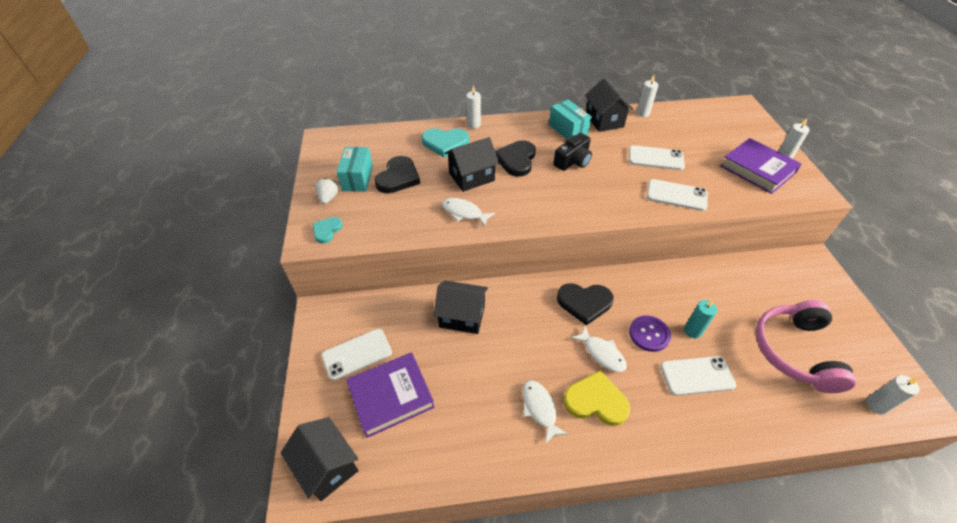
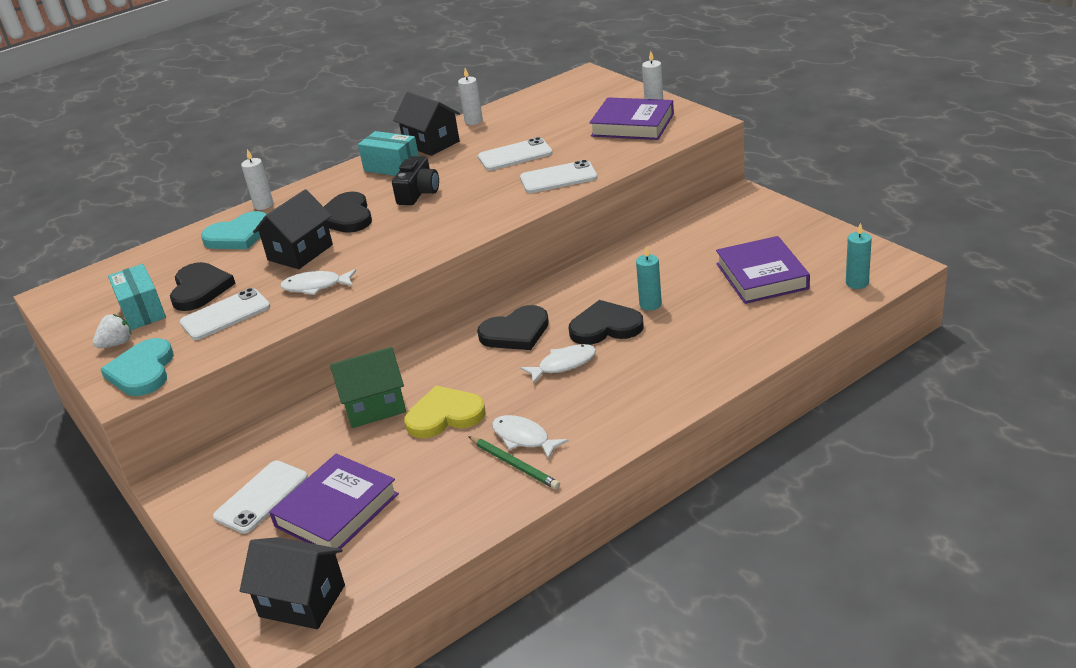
camera: 25 degrees left, 15 degrees down
turquoise heart [313,217,343,244] -> turquoise heart [100,338,174,396], size x1.68
white strawberry [315,178,338,204] -> white strawberry turned 75 degrees clockwise [93,314,131,348]
black house [434,281,488,334] -> green house [330,347,406,428]
yellow heart [563,370,631,426] -> yellow heart moved to [404,386,486,438]
white fish [571,325,627,372] -> white fish turned 45 degrees counterclockwise [520,344,596,384]
purple button [629,315,671,352] -> black heart [569,300,644,345]
white phone [660,356,736,396] -> white phone moved to [180,288,270,340]
pink headphones [755,300,857,393] -> purple book [716,236,810,304]
white candle [866,375,920,415] -> turquoise candle [846,223,872,289]
none -> green pencil [468,436,560,489]

